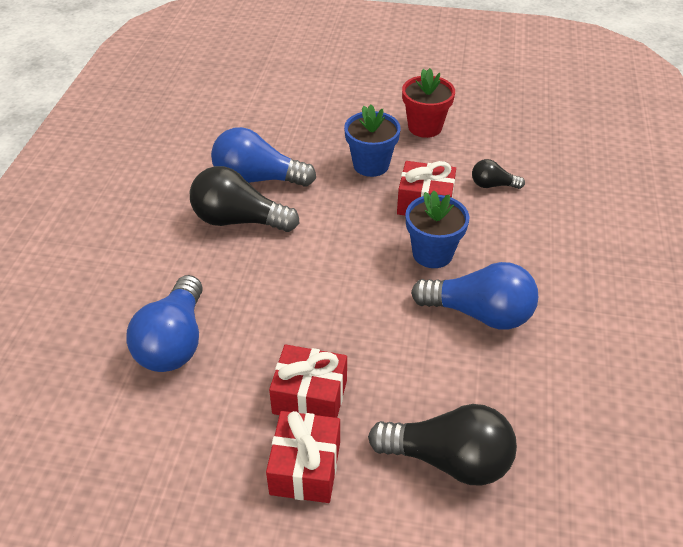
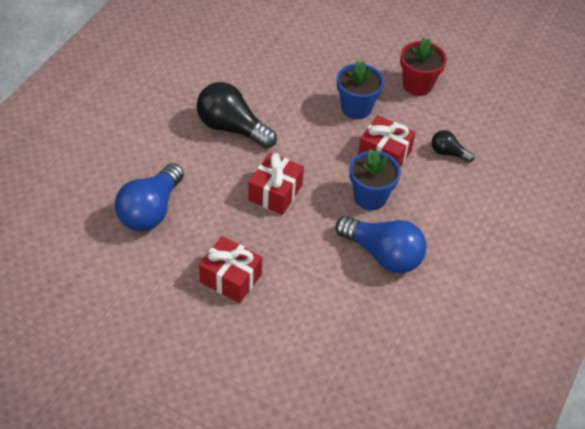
camera: 15 degrees right, 5 degrees up
blue light bulb [211,127,316,187] -> none
red gift [266,411,340,503] -> red gift moved to [248,153,304,215]
black light bulb [368,404,517,486] -> none

